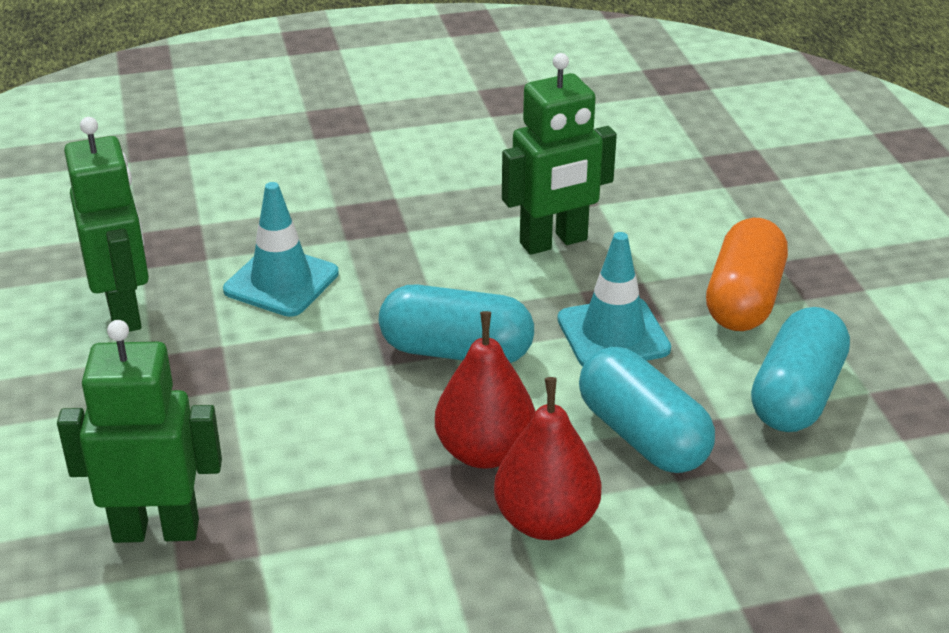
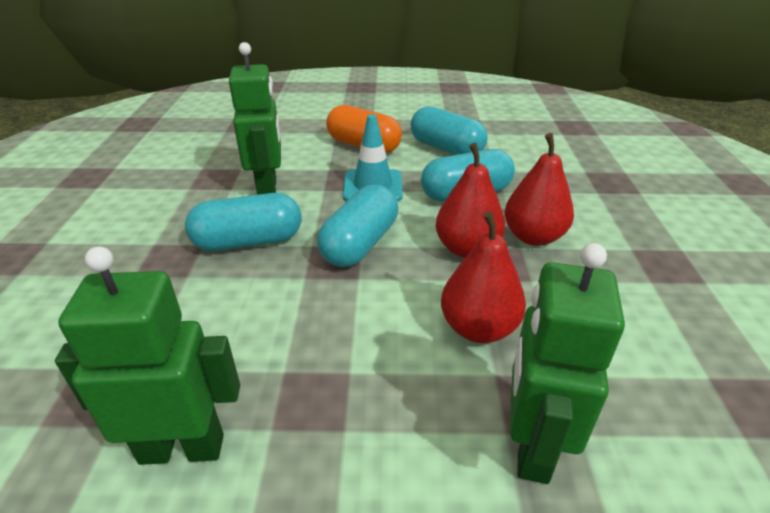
camera: 75 degrees left, 0 degrees up
turquoise traffic cone [223,182,339,317] -> none
none -> turquoise capsule [185,193,301,251]
none -> red pear [441,211,526,343]

